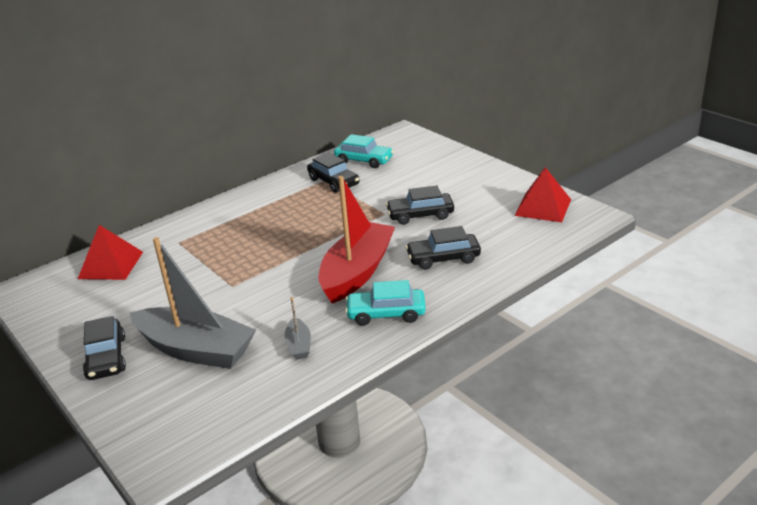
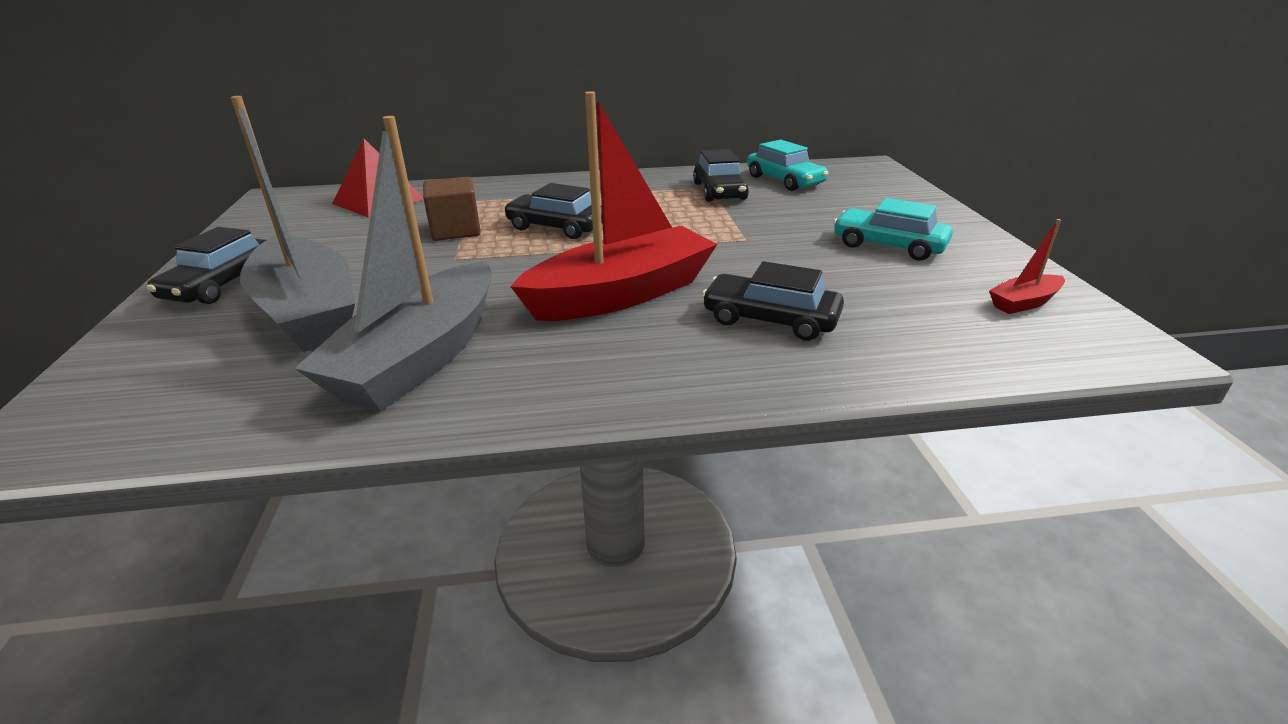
camera: 30 degrees right, 0 degrees up
grey boat [285,297,311,360] -> grey boat [294,116,492,411], size x2.36
turquoise car [345,280,426,326] -> turquoise car moved to [833,198,953,261]
black car [386,186,454,225] -> black car moved to [504,183,603,239]
red pyramid [514,167,571,222] -> red boat [989,219,1065,314]
none -> brown cube [423,177,481,241]

